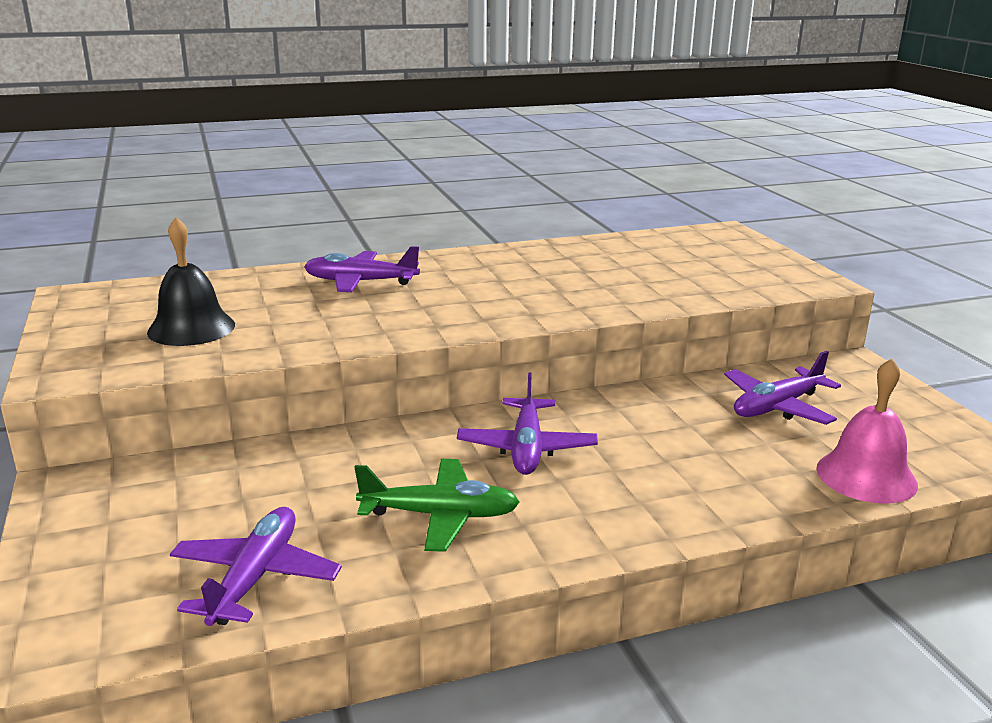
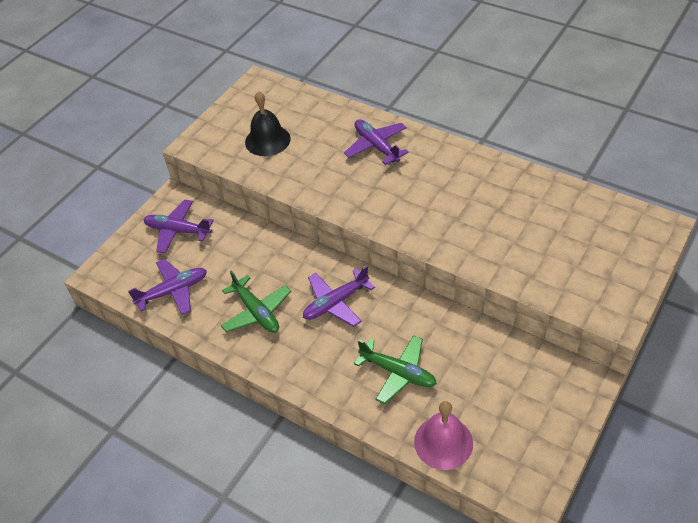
camera: 55 degrees right, 25 degrees up
purple plane [724,351,841,425] -> purple plane moved to [143,200,214,254]
none -> green plane [354,335,437,404]

